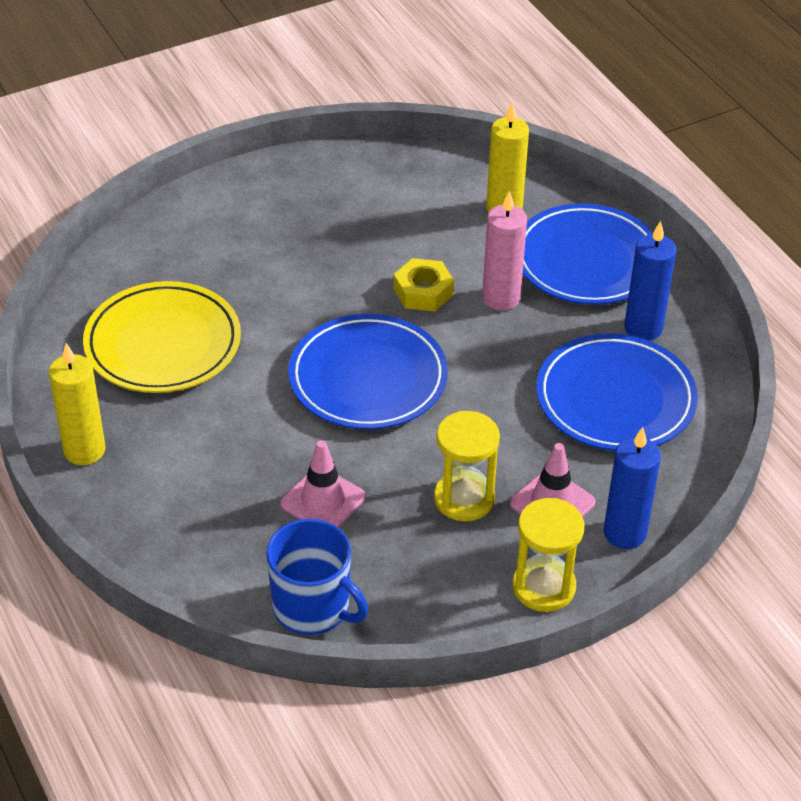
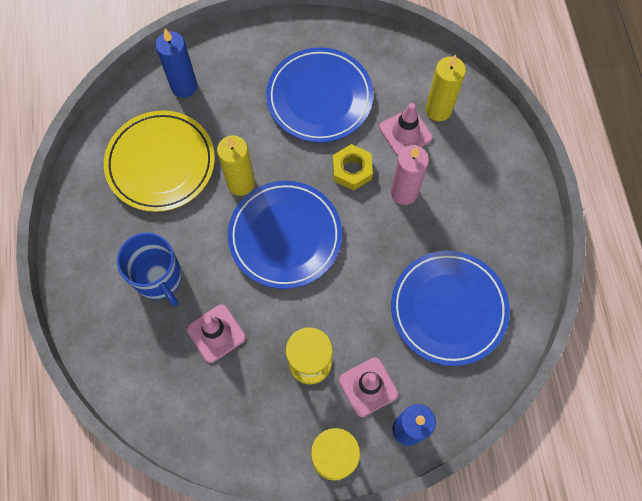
camera: 20 degrees right, 25 degrees up
yellow candle [49,343,105,465] -> yellow candle moved to [217,135,255,196]
blue mug [266,519,368,635] -> blue mug moved to [117,233,182,306]
blue plate [523,203,653,305] -> blue plate moved to [266,47,373,143]
blue candle [624,221,677,341] -> blue candle moved to [155,29,197,98]
none -> pink traffic cone [379,103,433,156]

